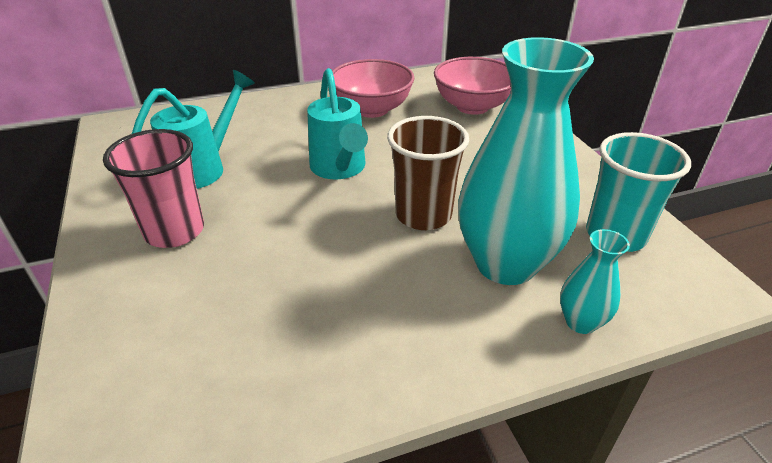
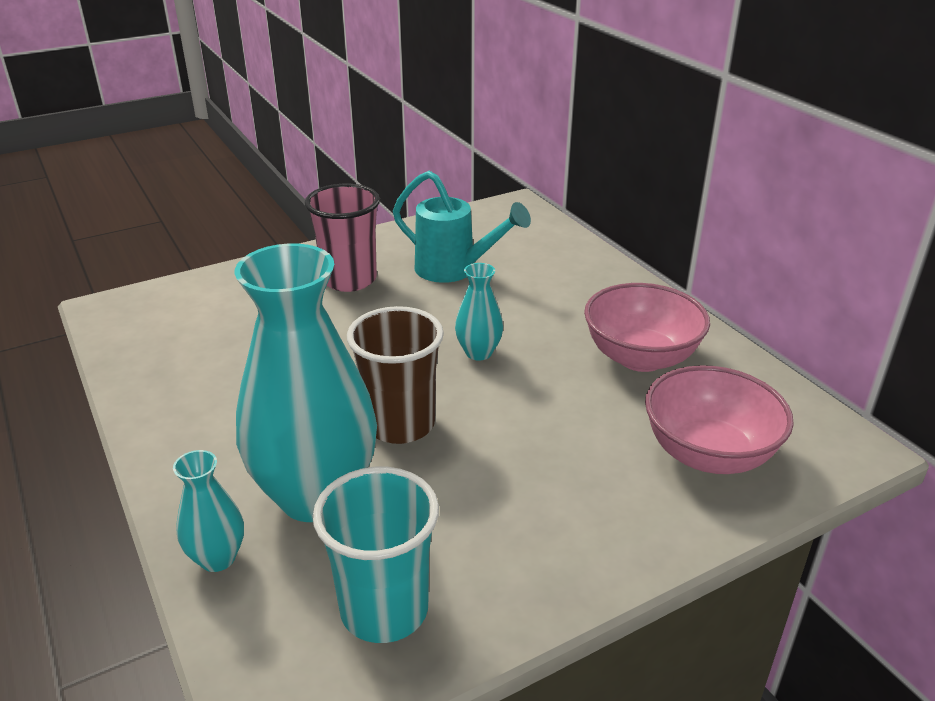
camera: 80 degrees right, 5 degrees down
turquoise watering can [307,68,368,179] -> turquoise vase [455,263,503,360]

